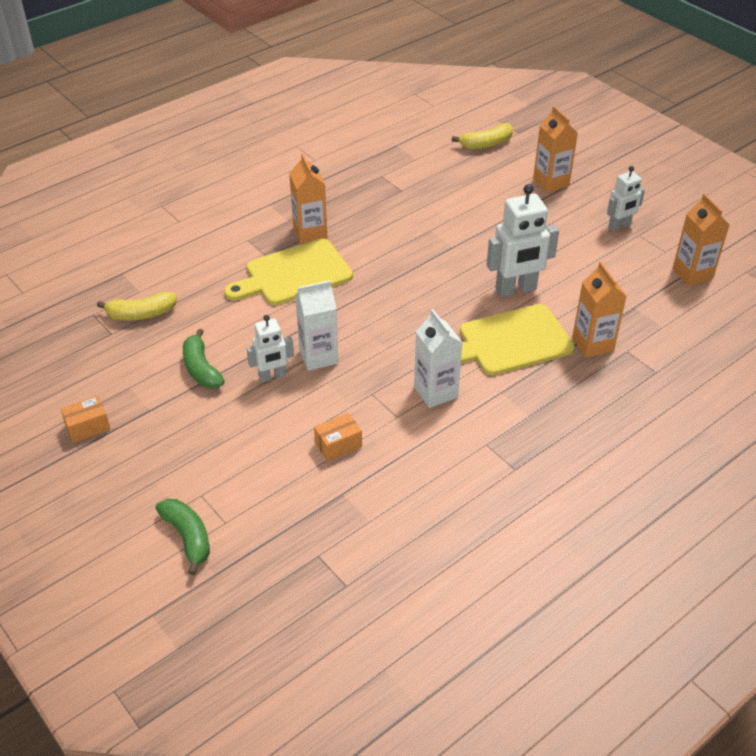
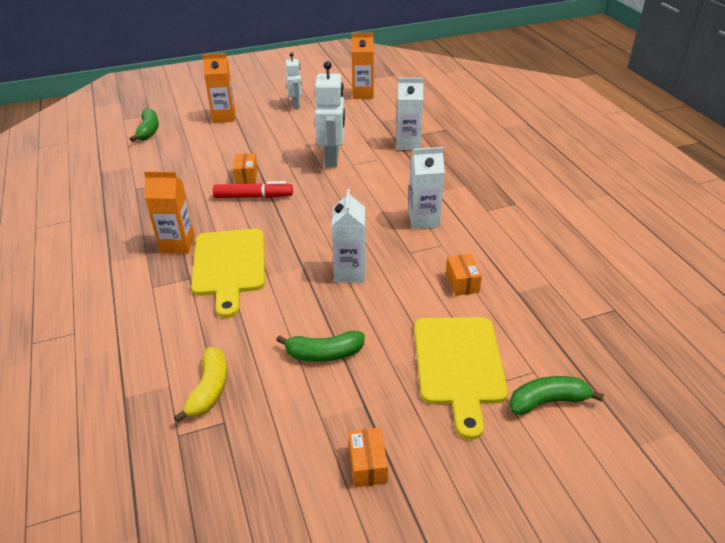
camera: 70 degrees left, 5 degrees down
white robot [247,315,294,382] -> none
yellow banana [452,123,513,149] -> green banana [130,108,159,142]
yellow cutting board [460,304,575,375] -> yellow cutting board moved to [414,317,508,440]
orange carton [572,262,626,358] -> white carton [396,78,424,150]
none -> red marker [213,181,293,198]
none -> orange box [233,153,258,184]

